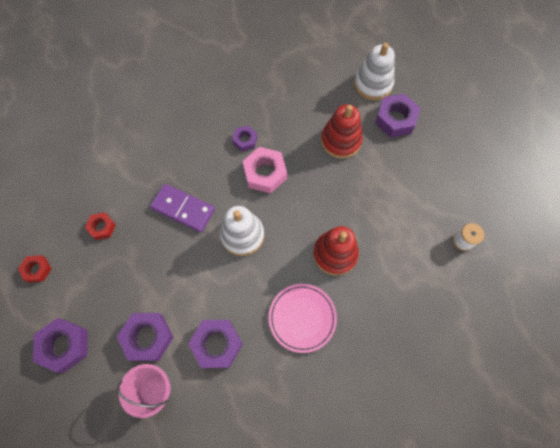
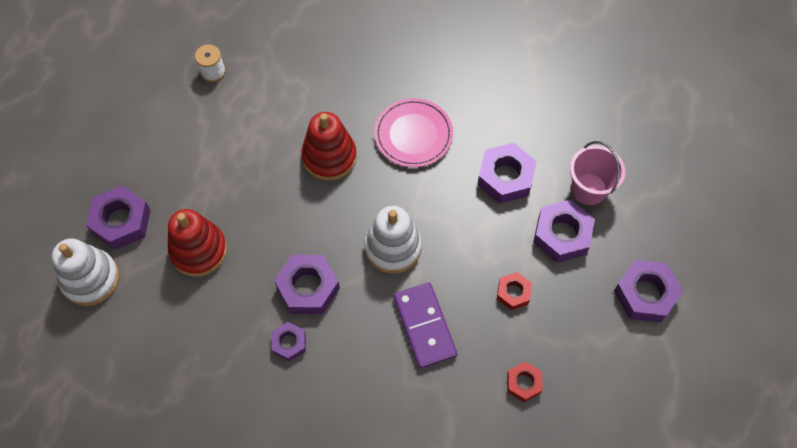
camera: 135 degrees left, 5 degrees down
red nut [18,255,52,283] -> red nut moved to [497,272,532,310]
pink nut [243,147,287,194] -> purple nut [274,255,340,314]

